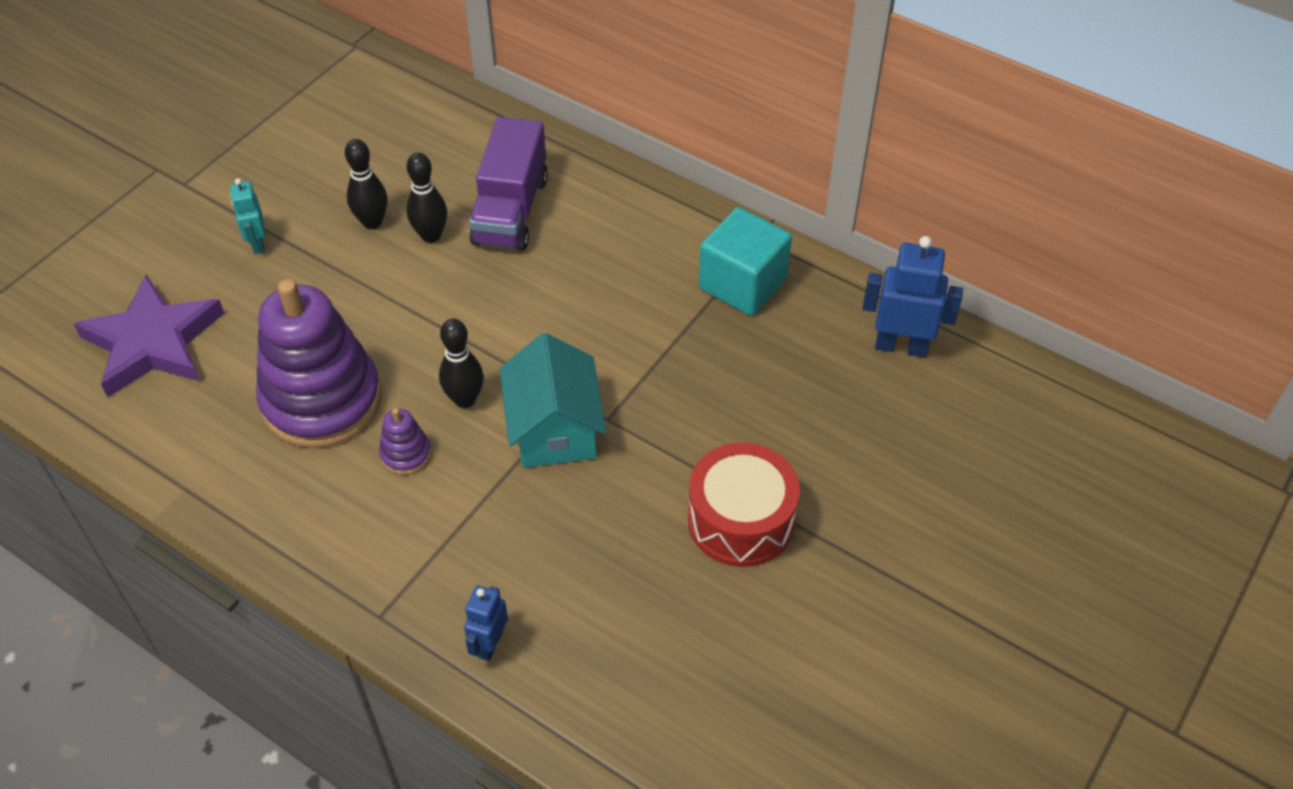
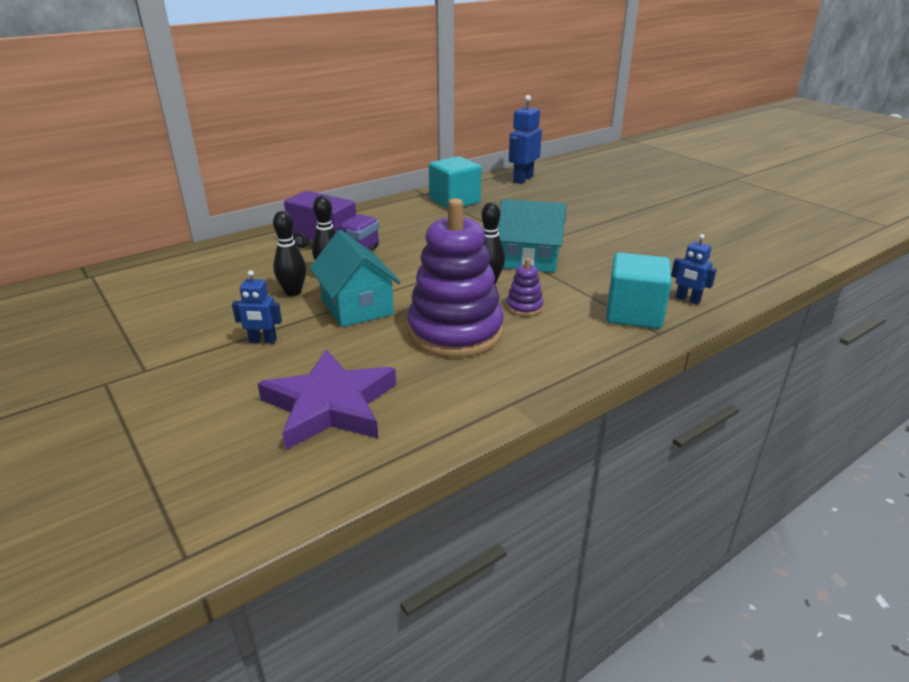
camera: 70 degrees left, 20 degrees down
turquoise robot [230,178,266,254] -> blue robot [232,270,282,344]
red drum [688,442,800,567] -> none
none -> turquoise house [309,230,401,327]
none -> turquoise cube [606,252,672,329]

